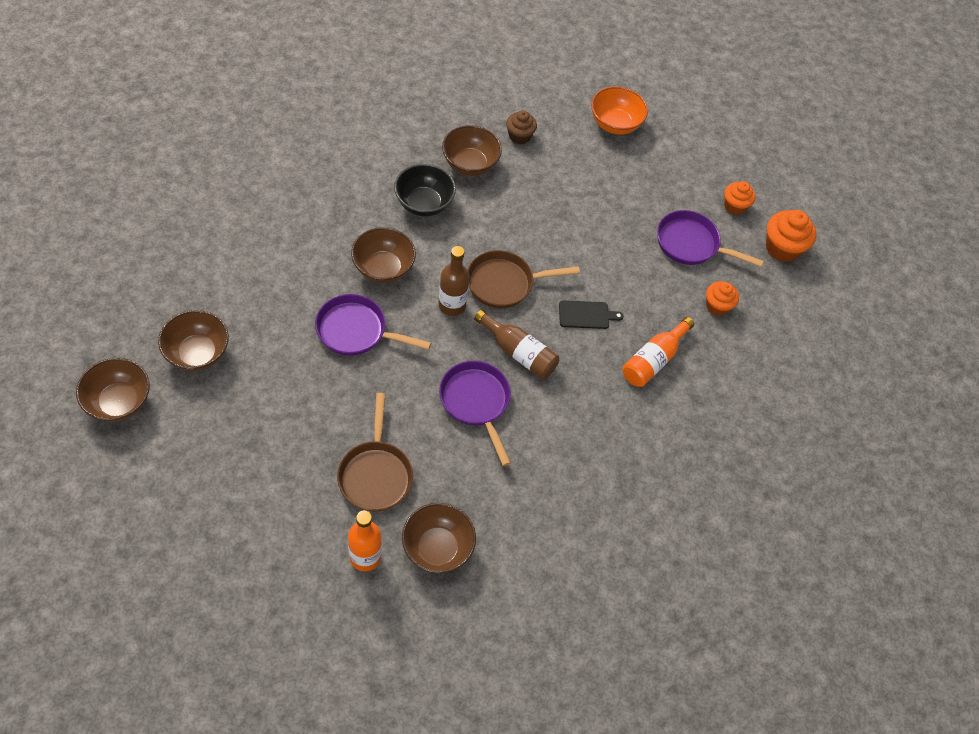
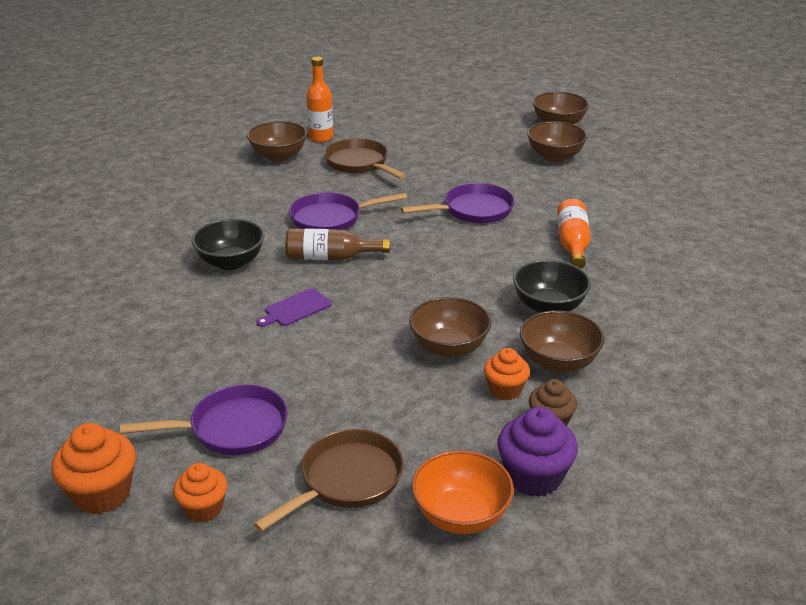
camera: 150 degrees right, 25 degrees down
brown bowl [351,227,416,283] -> brown bowl moved to [409,297,491,358]
brown bottle [438,246,469,316] -> none
purple pan [439,361,511,466] -> purple pan turned 135 degrees clockwise [289,193,407,230]
brown pan [467,250,580,308] -> brown pan moved to [253,429,404,532]
black cutting board [559,300,624,329] -> purple cutting board [257,288,332,327]
orange bottle [622,317,694,387] -> orange bottle moved to [557,199,591,269]
orange cupcake [706,281,739,316] -> orange cupcake moved to [484,348,530,400]
none -> black bowl [191,219,264,270]
none -> purple cupcake [497,407,578,497]

